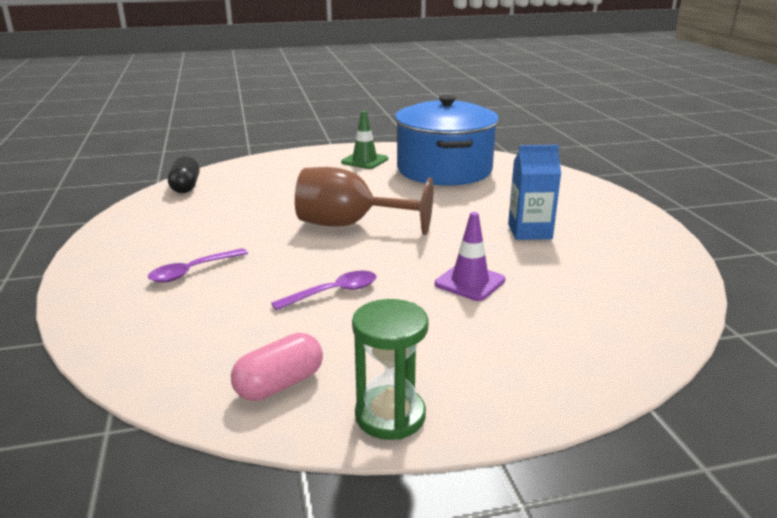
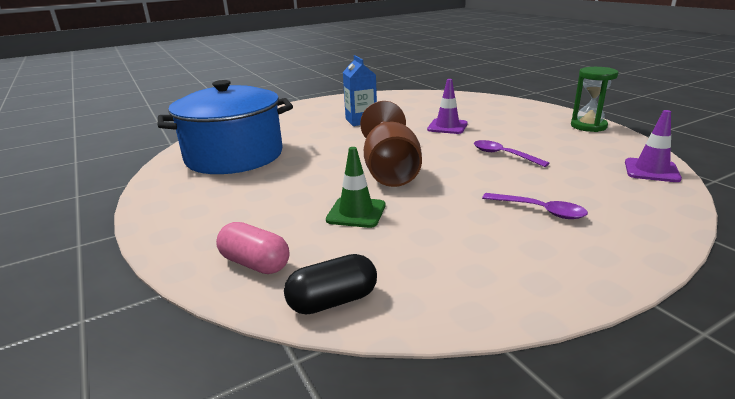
camera: 105 degrees left, 0 degrees up
pink capsule [231,333,323,401] -> pink capsule moved to [216,222,289,274]
green traffic cone [341,111,388,169] -> green traffic cone moved to [326,147,385,228]
none -> purple traffic cone [625,110,682,182]

